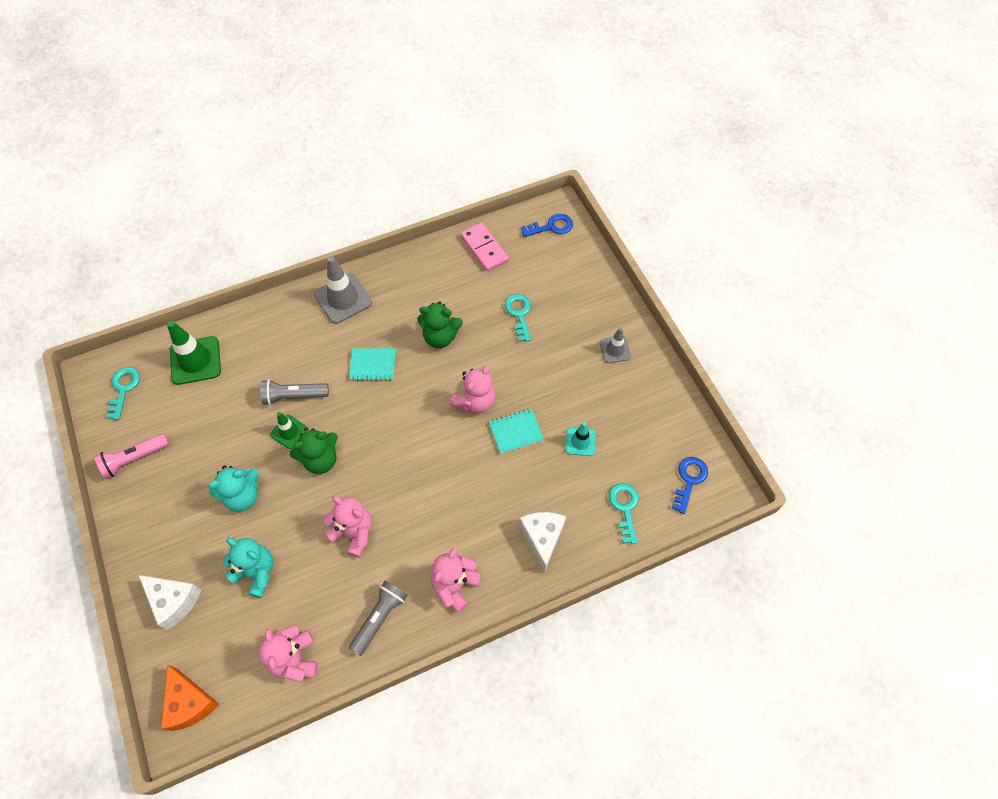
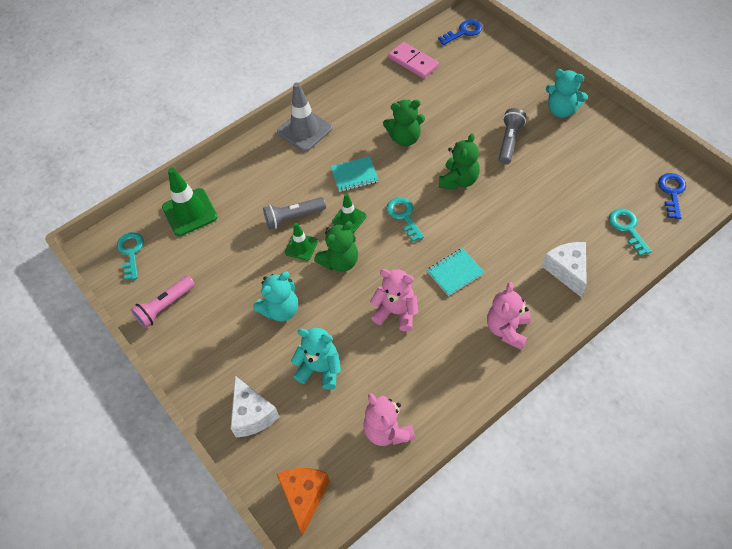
camera: 10 degrees left, 5 degrees down
white cheese [139,575,201,630] -> white cheese turned 45 degrees clockwise [231,376,280,438]
orange cheese [161,664,219,731] -> orange cheese turned 135 degrees counterclockwise [277,468,330,535]
grey flashlight [349,580,407,656] -> grey flashlight moved to [499,108,526,165]
pink teddy bear [450,365,495,414] -> green teddy bear [439,133,480,190]
turquoise notebook [489,408,544,454] -> turquoise notebook moved to [427,248,484,296]
turquoise key [505,294,531,342] -> turquoise key moved to [386,197,424,242]
turquoise traffic cone [566,422,596,456] -> none
grey traffic cone [600,327,631,363] -> turquoise teddy bear [546,69,588,118]
none -> green traffic cone [332,194,366,233]

